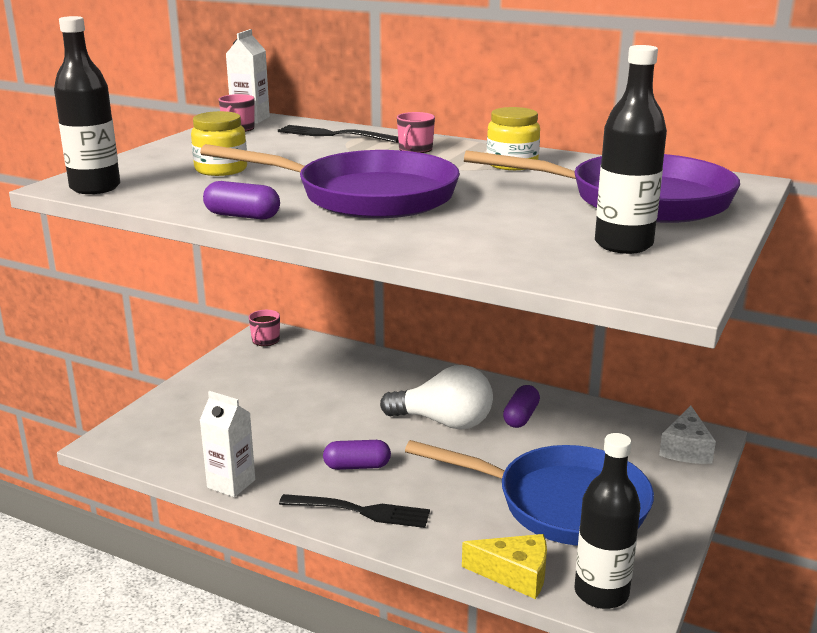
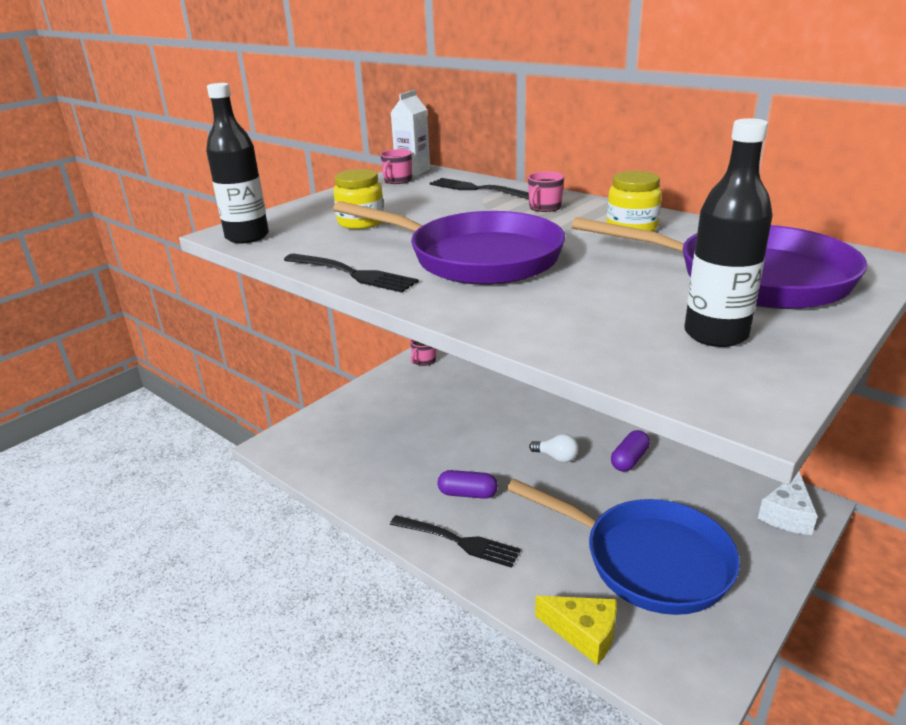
camera: 15 degrees right, 5 degrees up
white carton [199,391,255,497] -> none
purple capsule [203,181,280,219] -> black fork [284,254,419,293]
white light bulb [380,365,493,429] -> white light bulb [529,434,579,463], size x0.49
black bottle [574,433,640,609] -> none

